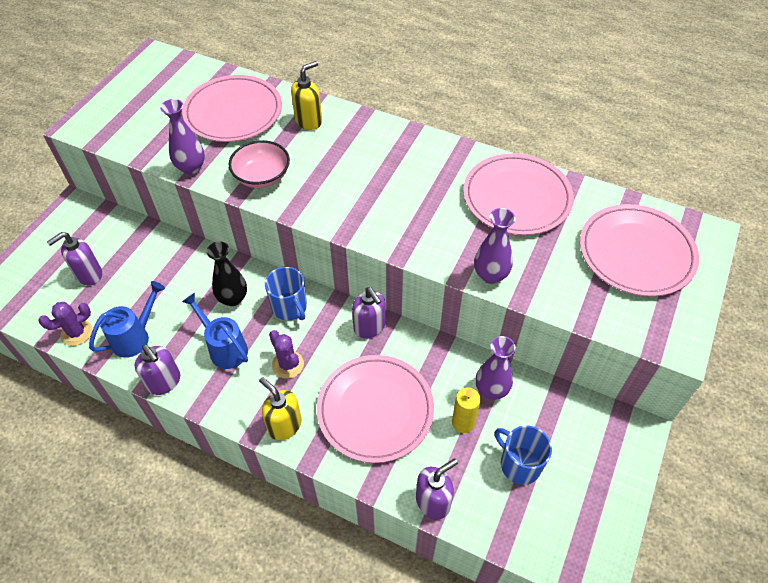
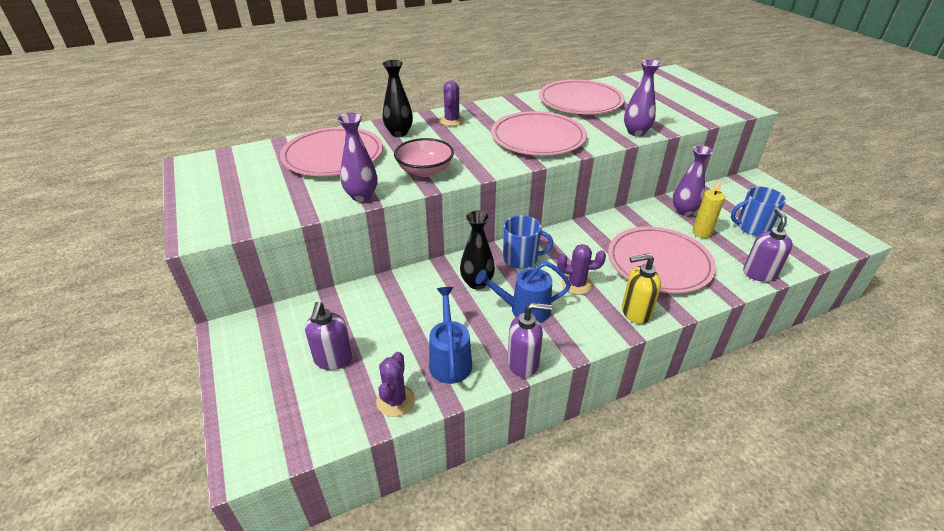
camera: 50 degrees left, 15 degrees down
yellow soap dispenser [291,61,322,130] -> black vase [383,60,413,137]
purple soap dispenser [352,287,385,339] -> none
pink plate [580,204,699,297] -> pink plate moved to [491,111,587,156]
none -> purple cactus [439,80,465,126]

